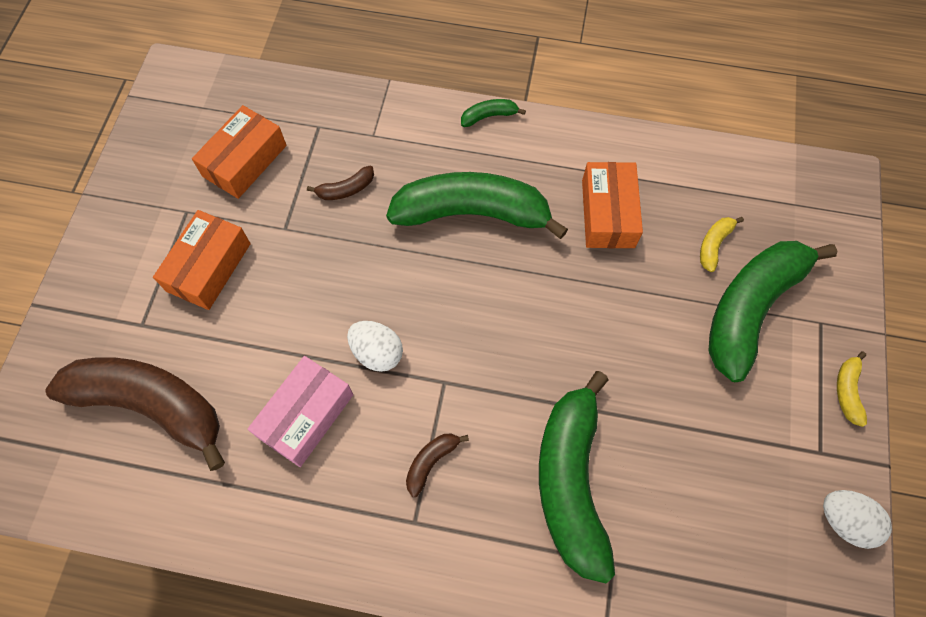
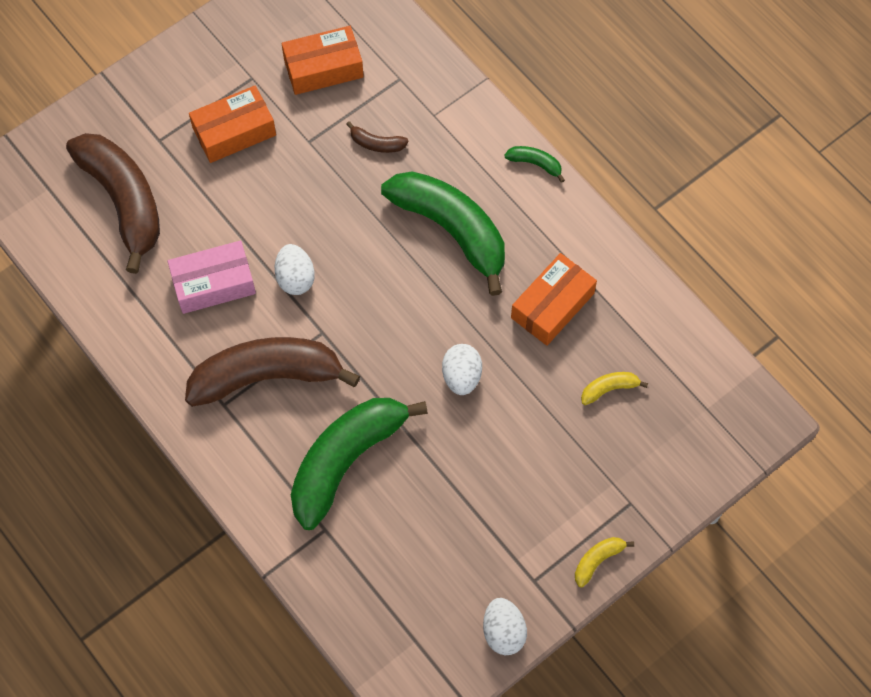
camera: 40 degrees right, 0 degrees up
brown banana [406,434,469,497] -> brown banana [185,337,360,407], size x2.48
green banana [709,241,838,382] -> none
none -> white egg [442,344,482,395]

